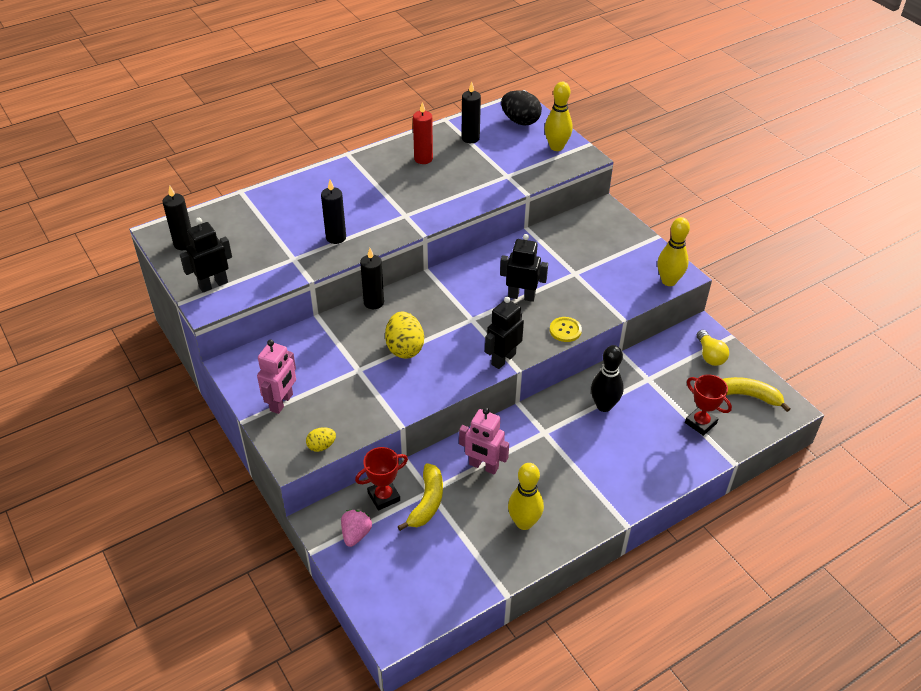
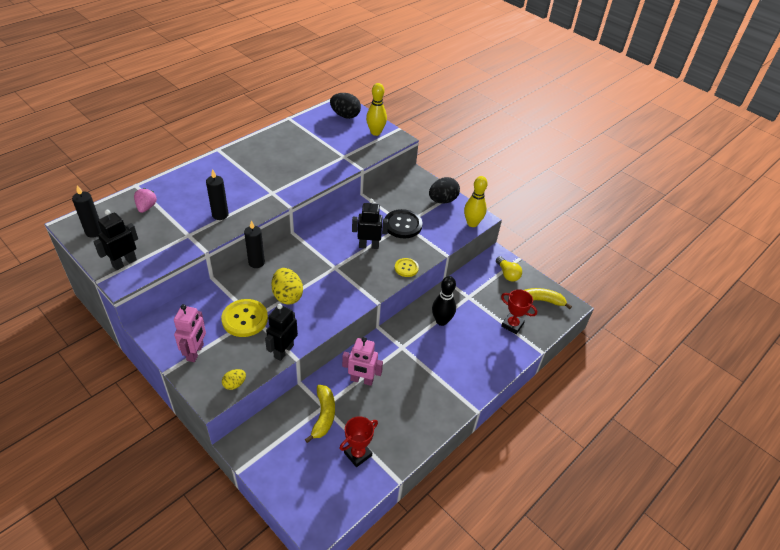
camera: 15 degrees left, 0 degrees up
pink strawberry [341,510,372,547] -> pink strawberry moved to [134,188,157,213]
red trophy [355,447,408,510] -> red trophy moved to [340,416,378,467]
red candle [413,102,433,164] -> none
black candle [461,82,481,143] -> none
black robot [485,297,524,369] -> black robot moved to [265,304,298,361]
yellow bowling pin [508,463,544,530] -> none
none -> yellow button [221,299,268,337]
none -> black button [385,209,422,238]
none -> black egg [429,177,460,204]

